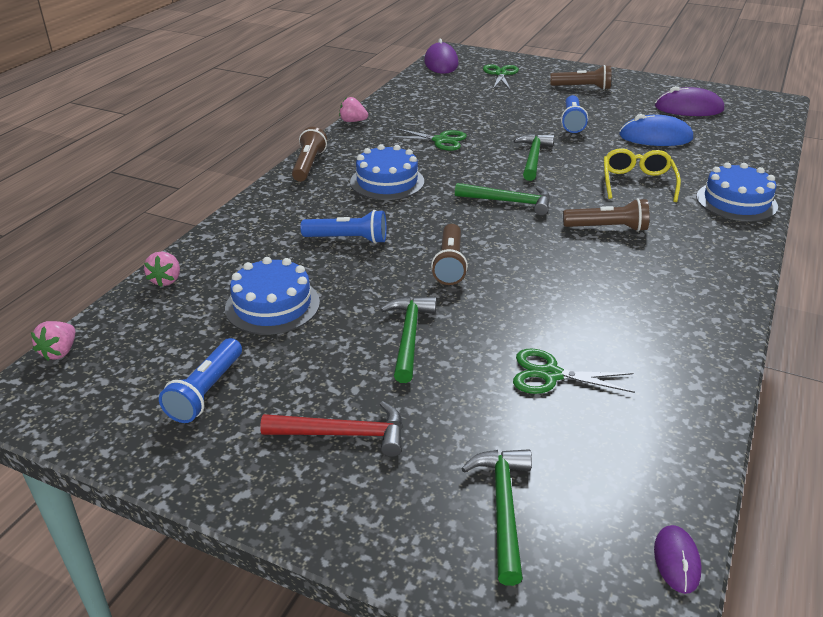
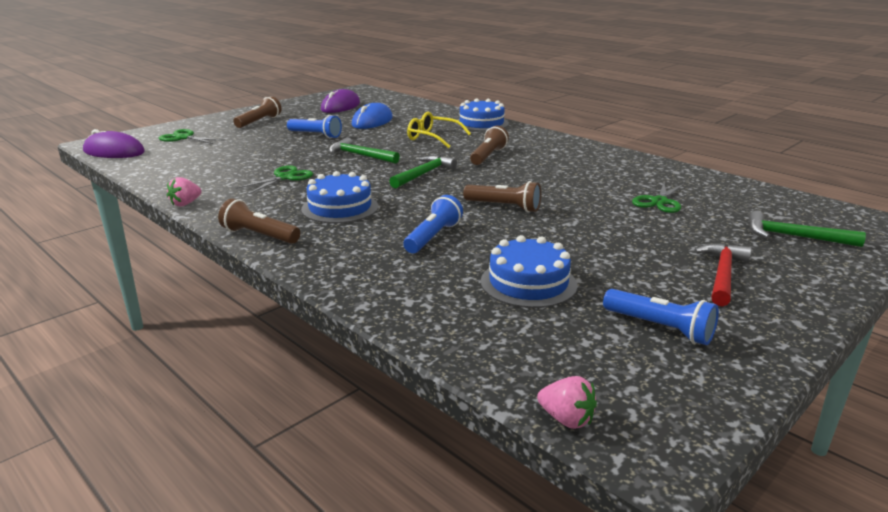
camera: 70 degrees left, 10 degrees down
pink strawberry [144,252,180,287] -> none
green hammer [380,297,436,383] -> none
purple mouse [654,525,701,594] -> none

